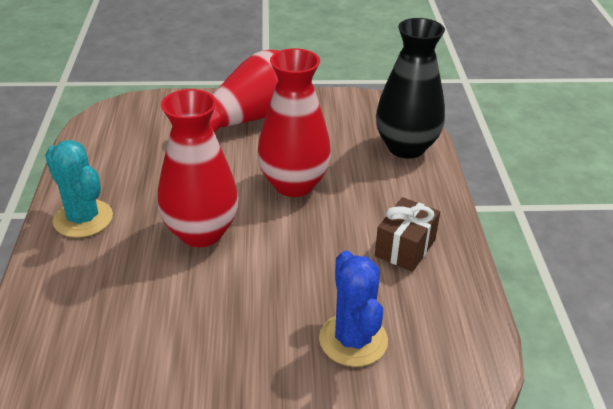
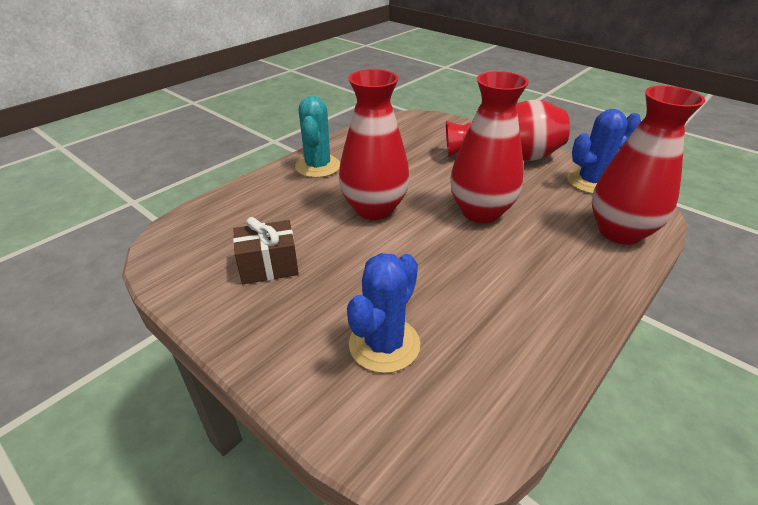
camera: 45 degrees right, 0 degrees up
brown gift [375,197,440,272] -> brown gift moved to [233,217,299,284]
black vase [376,18,445,159] -> red vase [592,86,706,245]
none -> blue cactus [567,109,641,194]

